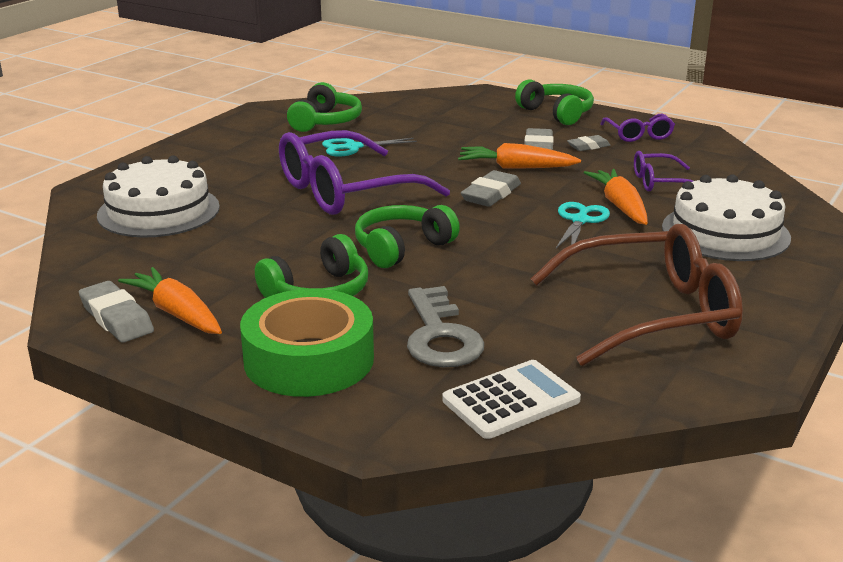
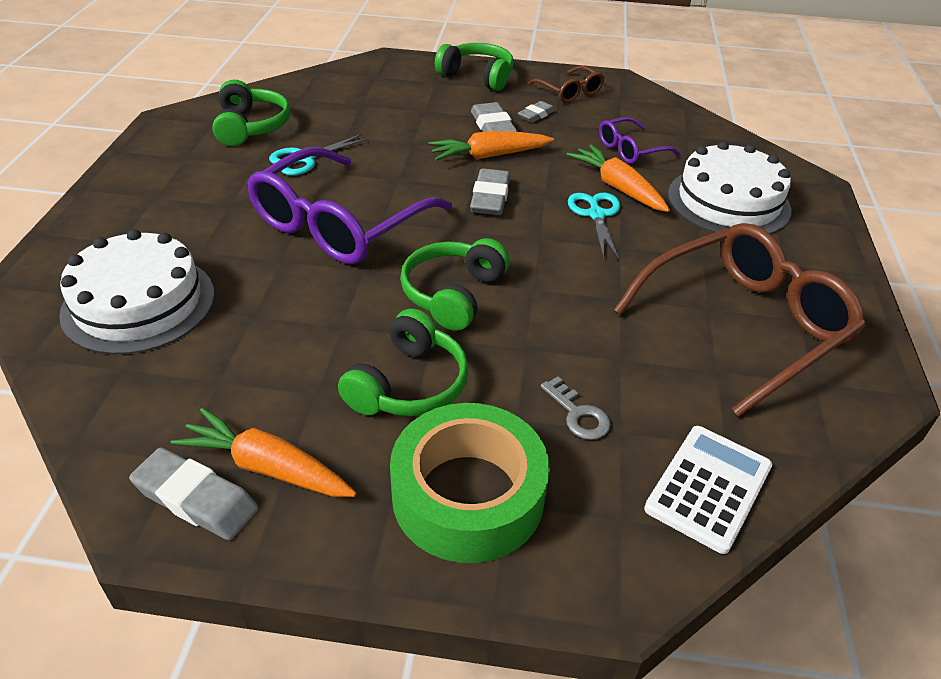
camera: 25 degrees left, 15 degrees up
grey key [407,286,484,367] -> grey key [541,376,611,440], size x0.52
purple glasses [600,113,675,142] -> brown glasses [528,66,605,103]

